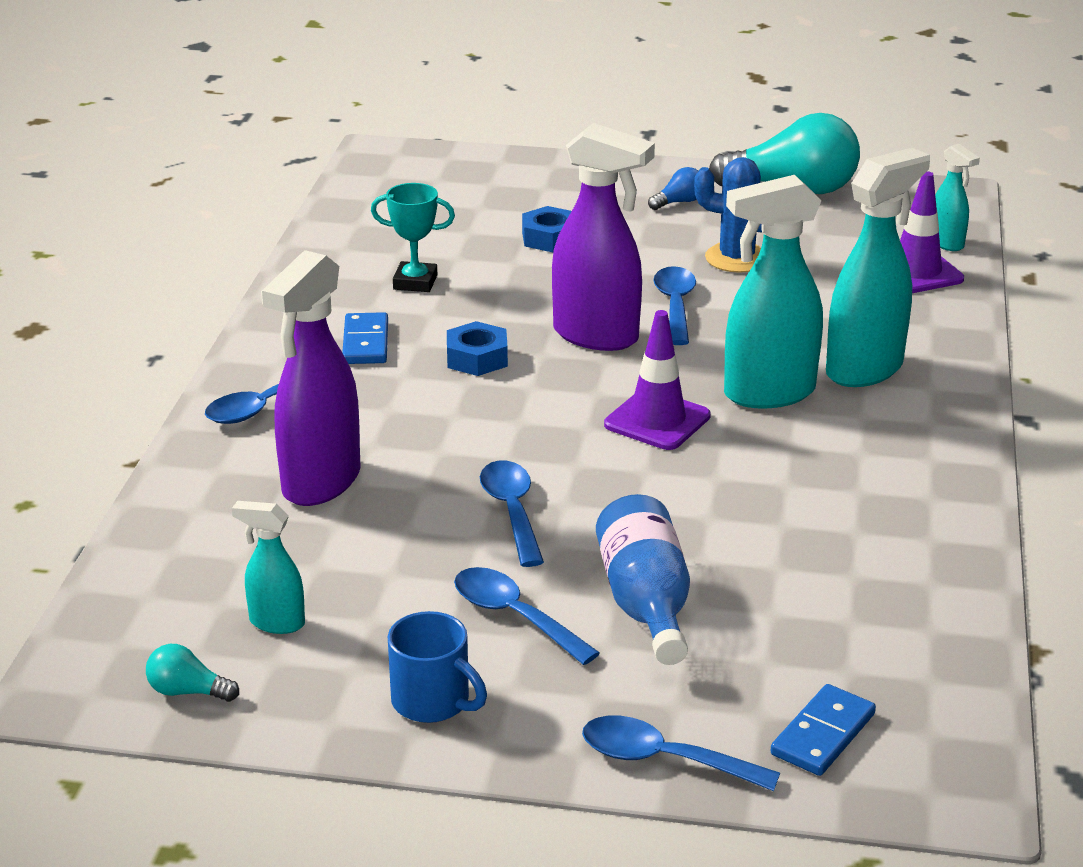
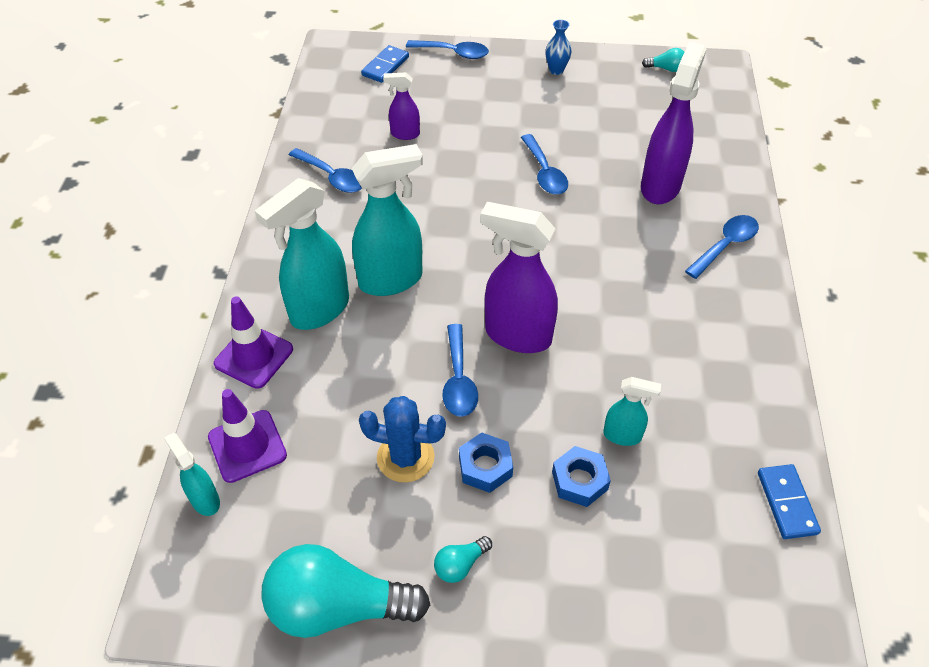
camera: 175 degrees right, 20 degrees up
turquoise spray bottle [232,501,305,634] -> turquoise spray bottle moved to [603,377,661,446]
blue domino [342,312,388,364] -> blue domino moved to [758,464,821,539]
turquoise trophy [371,183,455,292] -> none
blue mug [388,611,487,723] -> blue vase [546,20,572,75]
blue nut [447,321,508,376] -> blue nut moved to [459,432,513,493]
blue spoon [454,567,600,665] -> blue spoon moved to [289,148,362,193]
blue bottle [596,494,690,665] -> none
purple traffic cone [604,310,711,450] -> purple traffic cone moved to [214,296,293,389]
blue light bulb [648,167,698,210] -> turquoise light bulb [434,536,492,583]
none -> purple spray bottle [383,73,420,140]

